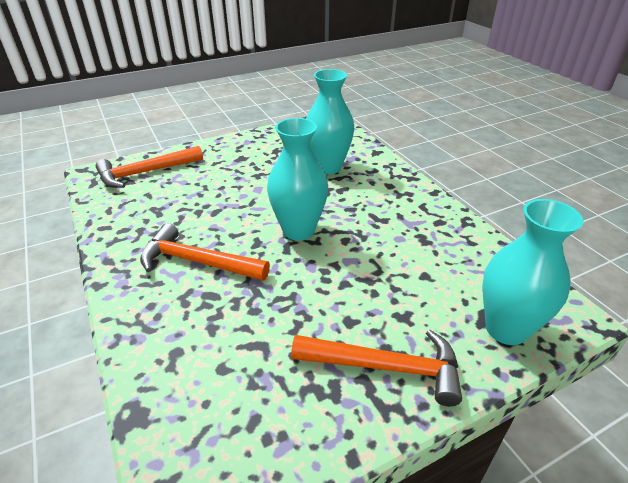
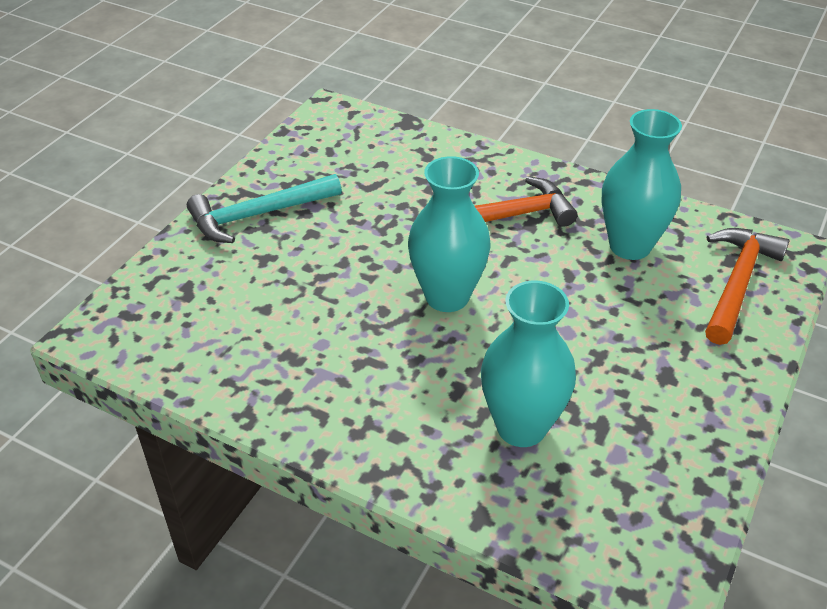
camera: 145 degrees right, 5 degrees up
orange hammer [291,330,462,406] -> turquoise hammer [187,174,342,243]
turquoise vase [482,199,583,345] -> turquoise vase moved to [602,109,682,260]

